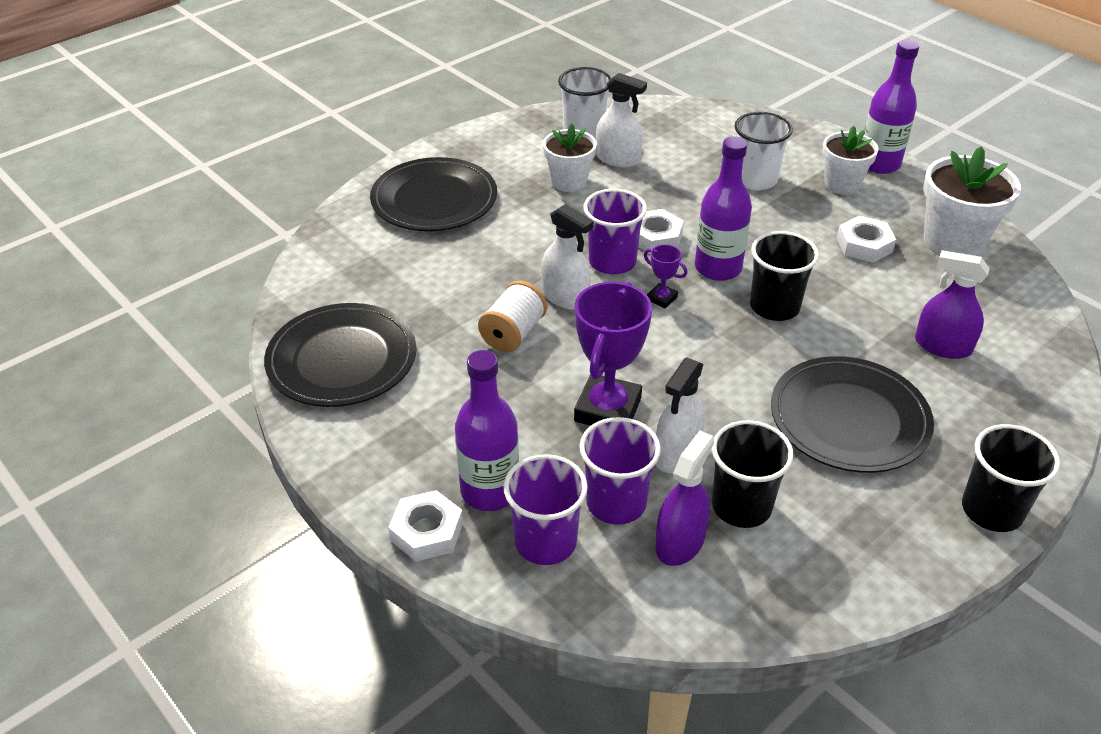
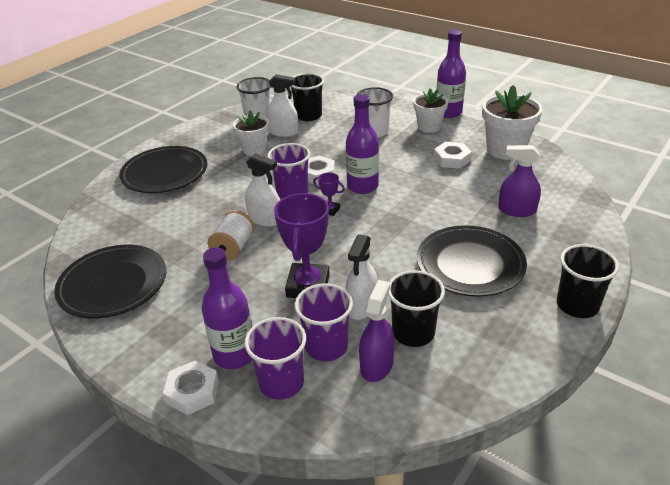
camera: 10 degrees left, 5 degrees down
black cup [750,231,819,321] -> black cup moved to [291,73,324,121]

